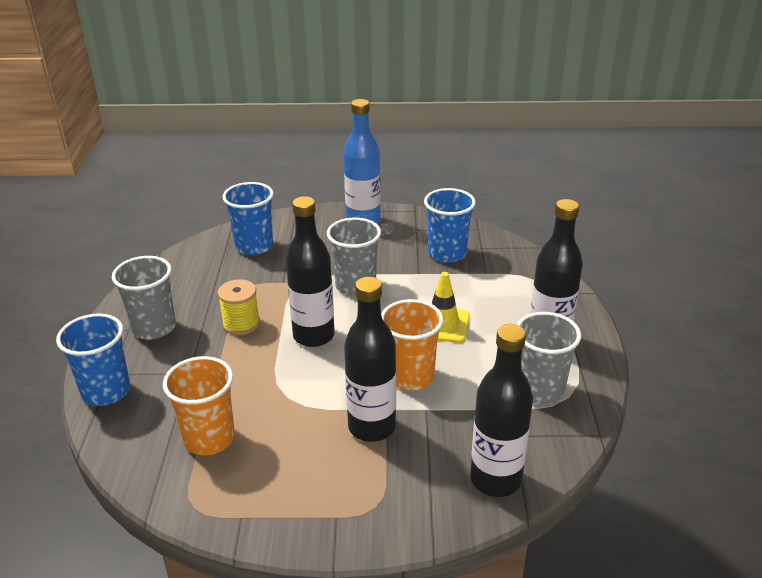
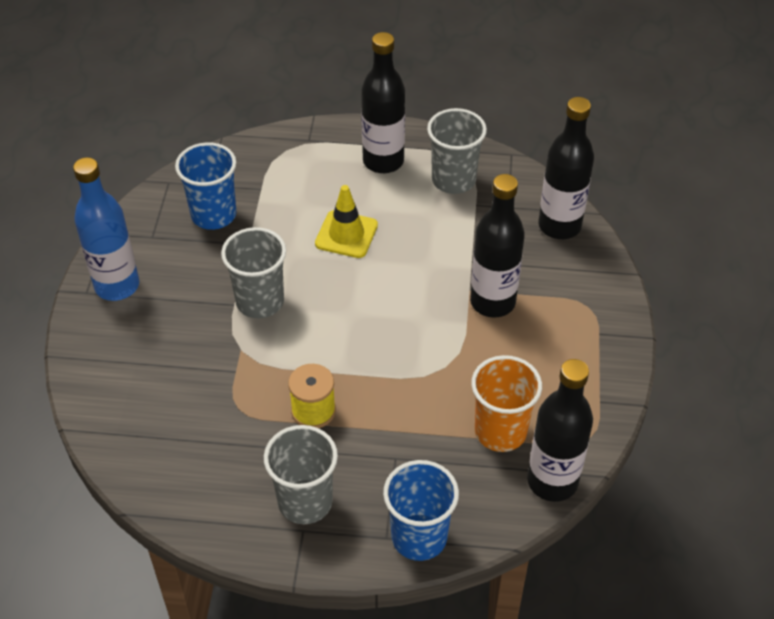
camera: 85 degrees left, 15 degrees up
blue cup [223,182,274,255] -> none
black bottle [286,196,335,347] -> black bottle moved to [527,359,593,502]
orange cup [381,299,443,390] -> none

